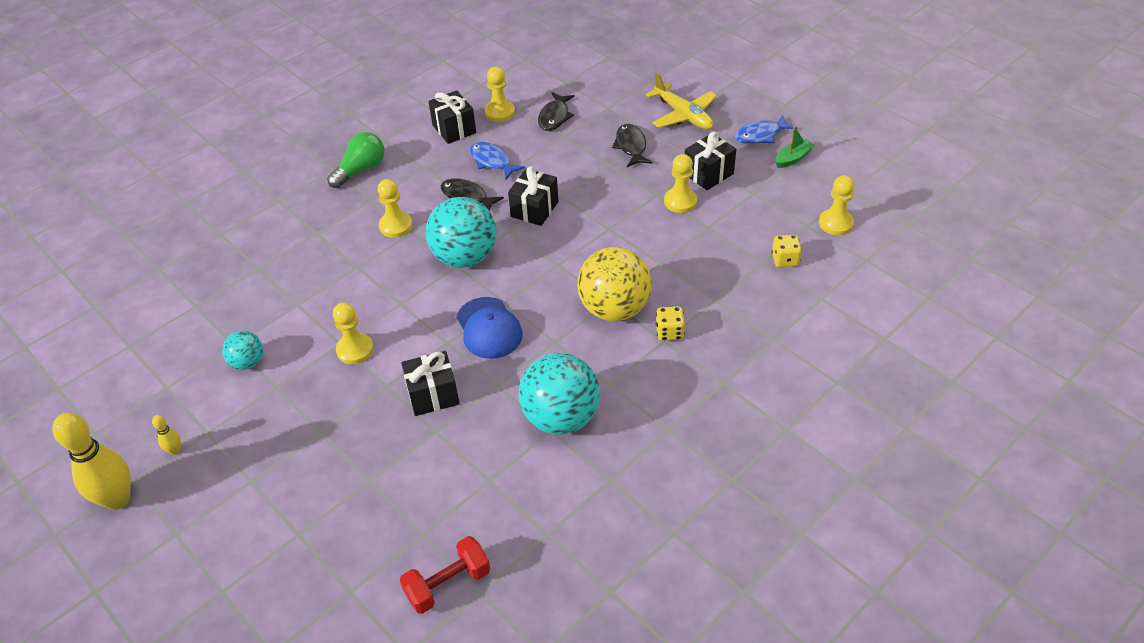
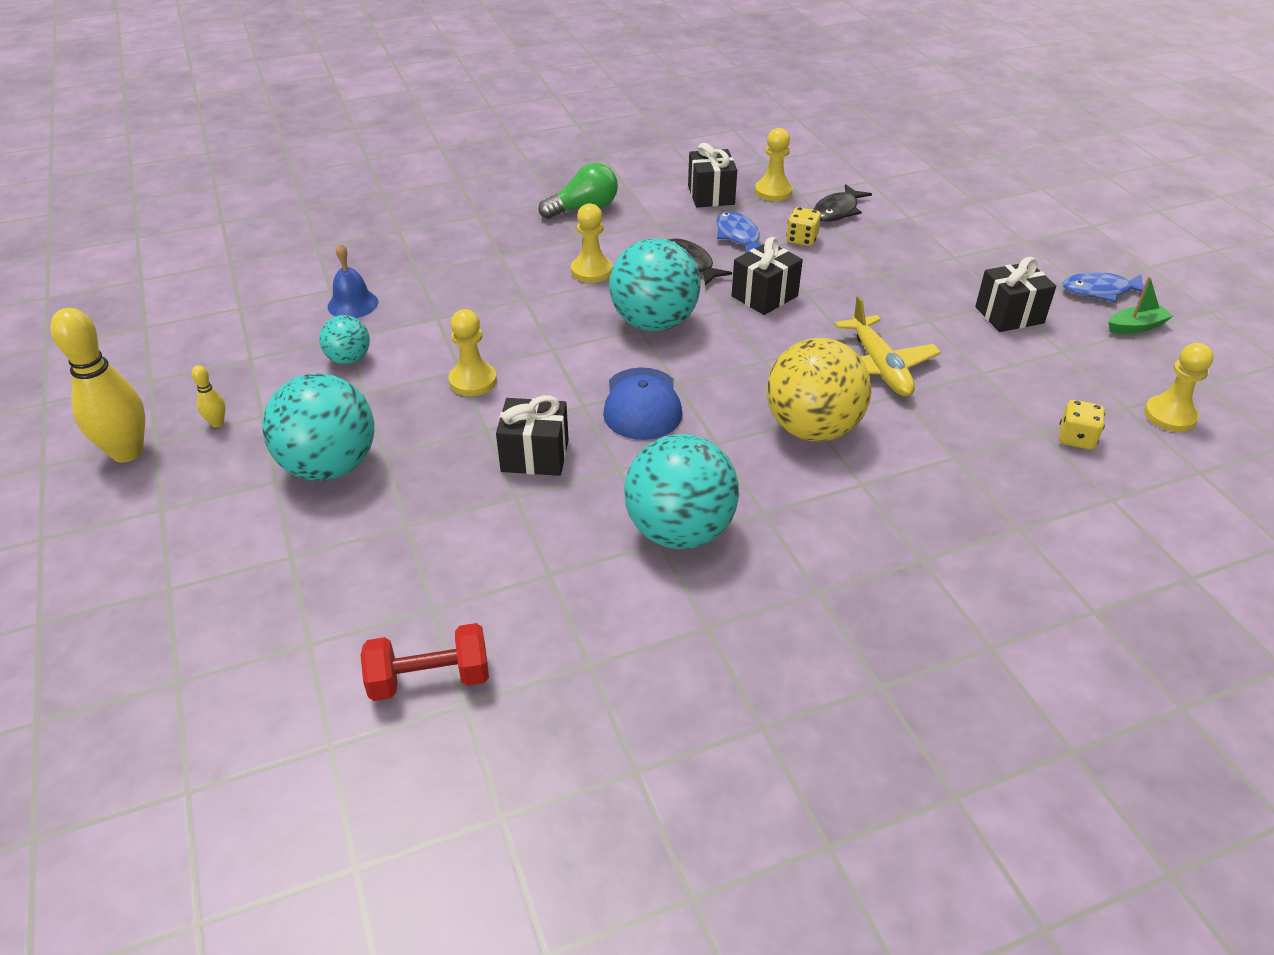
camera: 20 degrees right, 5 degrees down
black fish [612,124,652,167] -> none
yellow plane [646,73,717,130] -> yellow plane moved to [835,296,941,396]
yellow dice [656,306,685,341] -> yellow dice moved to [786,207,821,246]
yellow pawn [664,154,697,213] -> none
none -> turquoise ball [262,373,374,481]
none -> blue bell [328,243,378,318]

